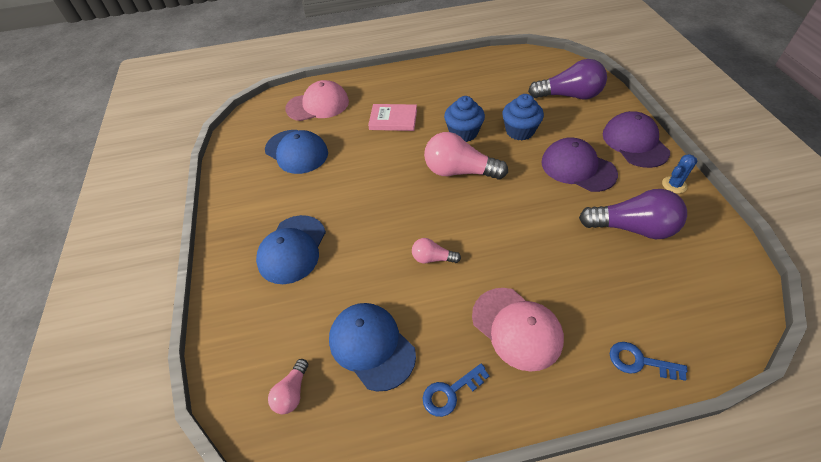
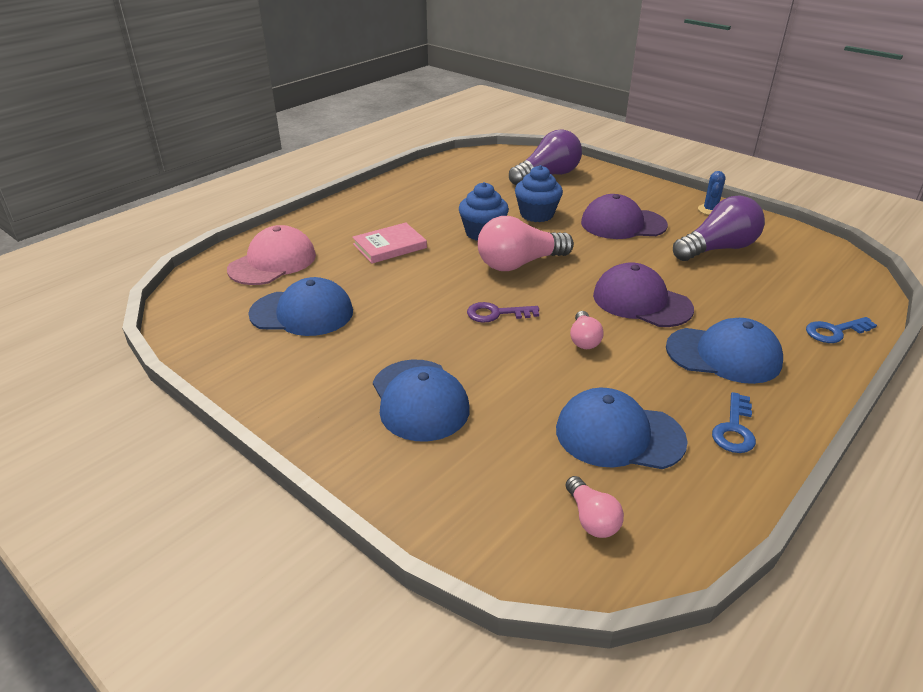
camera: 40 degrees left, 15 degrees down
pink light bulb [412,238,461,263] -> pink light bulb turned 60 degrees counterclockwise [570,311,604,349]
pink cap [472,288,564,372] -> blue cap [666,318,783,384]
purple cap [603,111,670,168] -> purple cap moved to [593,263,694,327]
none -> purple key [467,302,539,323]

